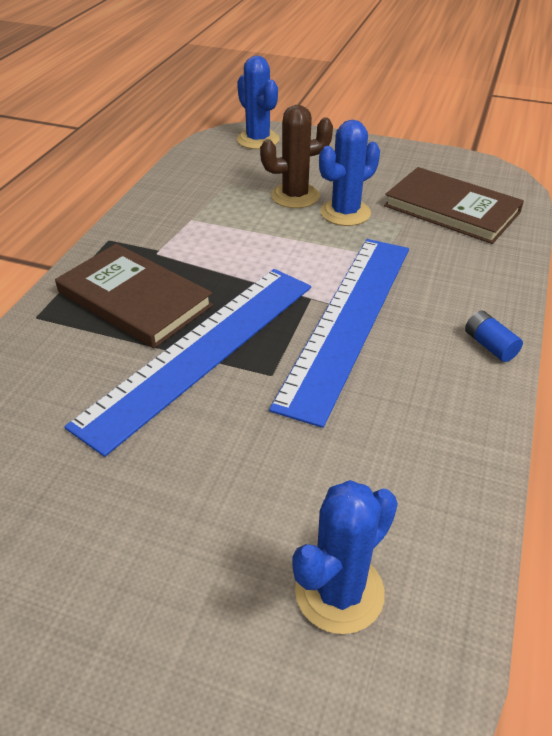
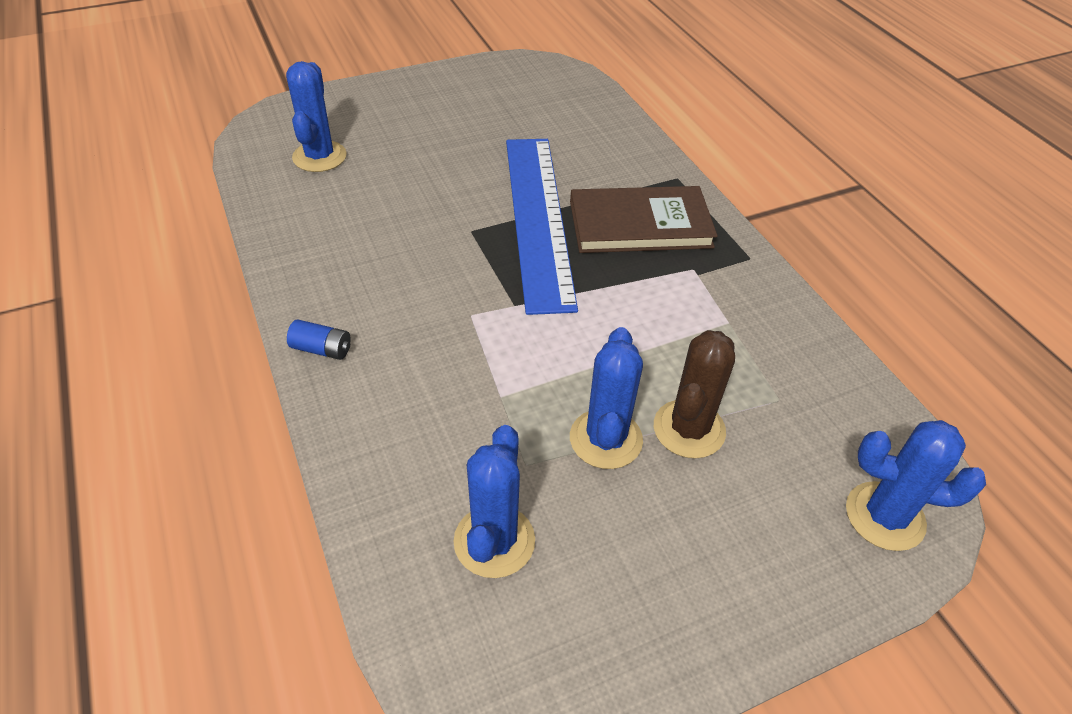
camera: 135 degrees right, 5 degrees up
blue ruler [269,239,409,428] -> none
brown book [384,167,524,244] -> blue cactus [453,425,535,578]

